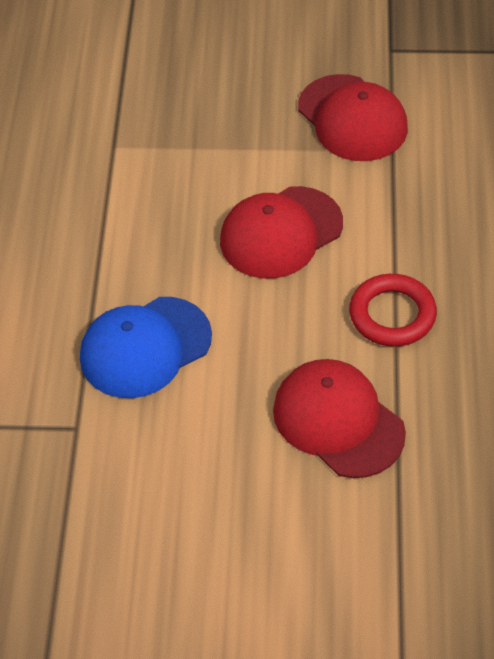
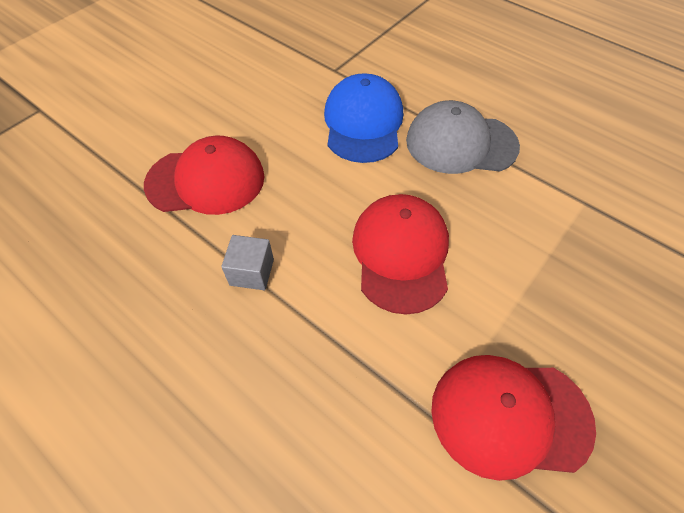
camera: 125 degrees right, 5 degrees up
red ring [349,274,437,347] -> grey cube [221,235,274,290]
none -> grey cap [406,100,520,174]

